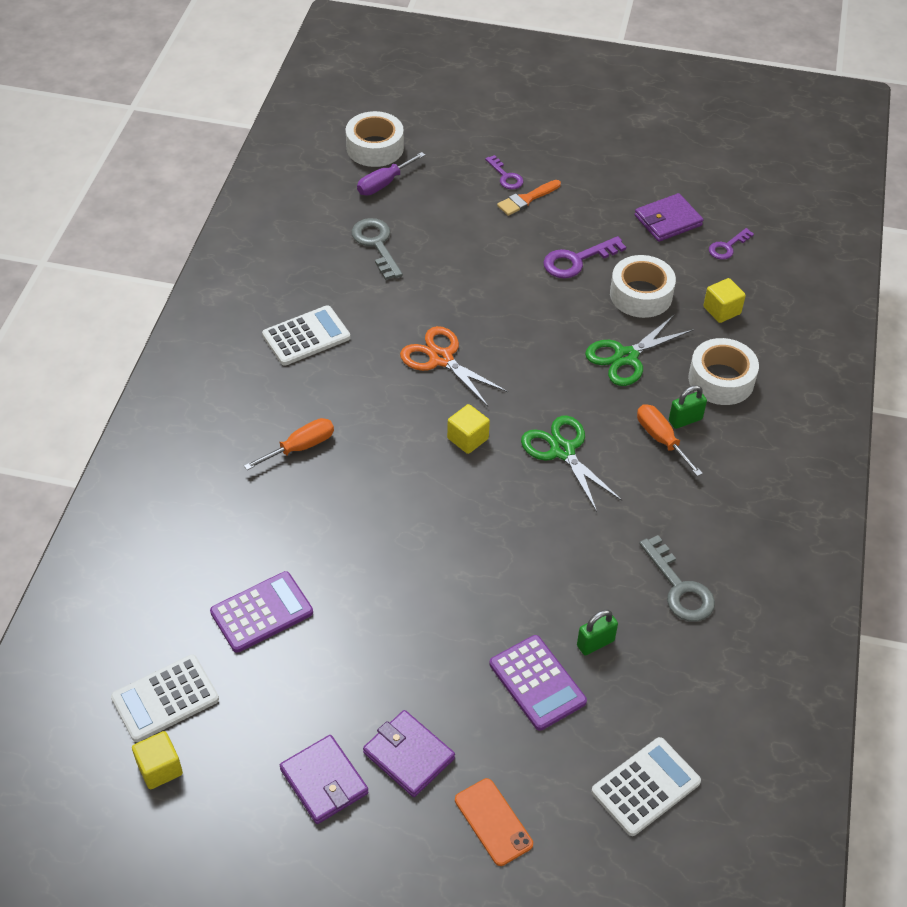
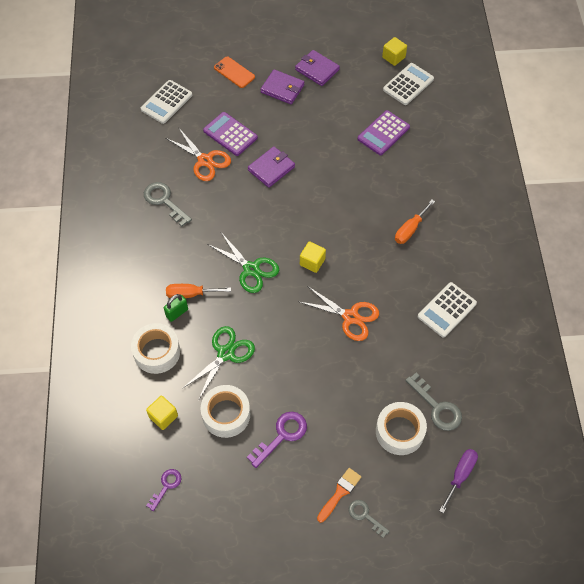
camera: 165 degrees right, 10 degrees up
white tape [346,111,404,167] -> white tape moved to [376,402,427,455]
purple key [485,155,523,189] -> grey key [348,500,390,538]
green padlock [577,610,618,655] -> orange scissors [166,127,231,181]
purple wallet [635,193,703,242] -> purple wallet moved to [248,146,295,188]
orange screwdriver [637,404,703,476] -> orange screwdriver turned 135 degrees clockwise [166,284,231,298]

